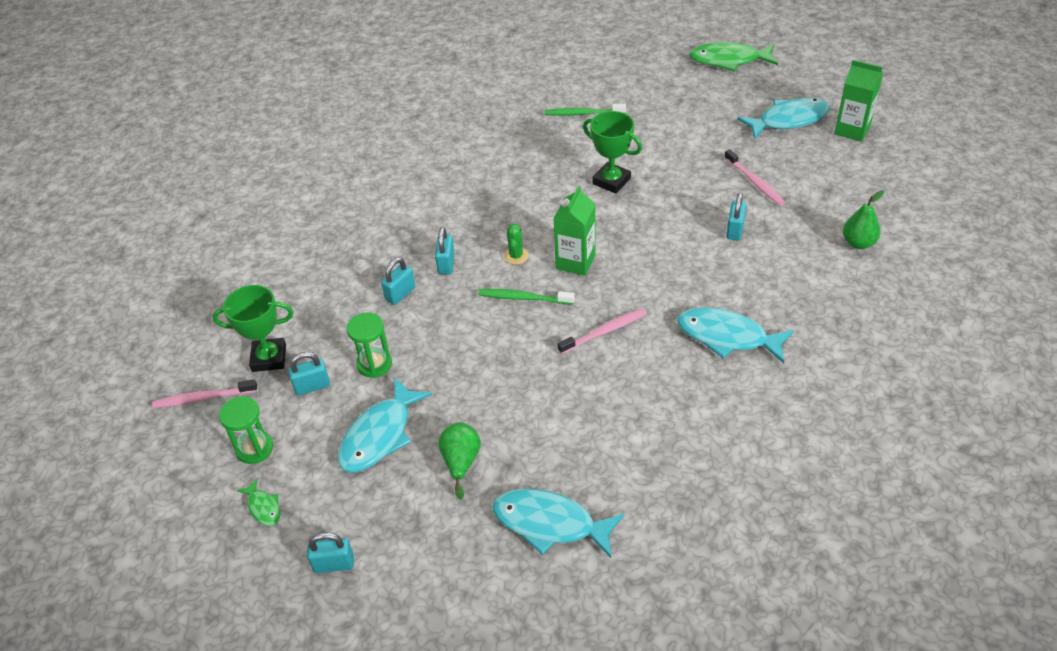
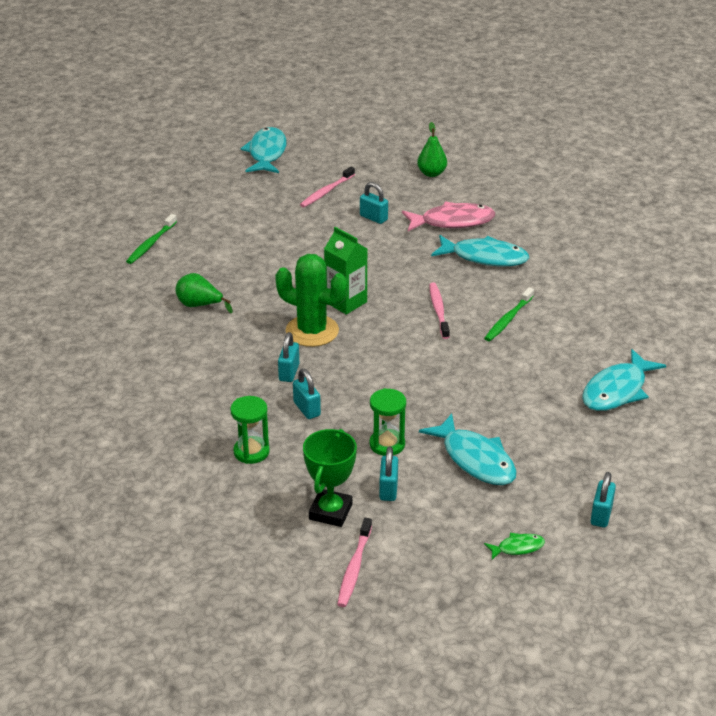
camera: 70 degrees left, 10 degrees down
green hourglass [219,396,273,464] -> green hourglass moved to [230,396,270,464]
turquoise padlock [435,227,455,274] -> turquoise padlock turned 75 degrees clockwise [278,332,299,382]
green pear [438,422,481,500] -> green pear moved to [175,273,233,313]
green toothbrush [478,289,575,304] -> green toothbrush moved to [484,287,534,341]
green cactus [504,223,528,265] -> green cactus [275,254,347,347], size x2.20
green trophy [583,111,642,194] -> none
turquoise fish [678,307,794,363] -> turquoise fish turned 120 degrees counterclockwise [431,235,529,266]
green fish [689,42,778,71] -> none
pink toothbrush [724,149,785,206] -> pink toothbrush turned 135 degrees clockwise [300,167,355,207]
green carton [834,60,883,142] -> none
none -> pink fish [402,202,495,231]

